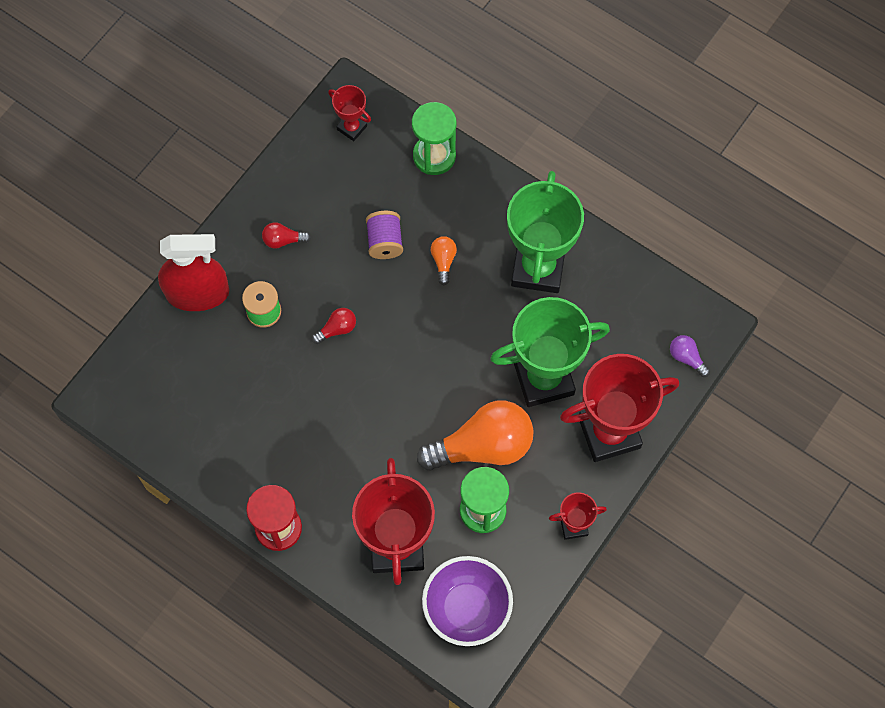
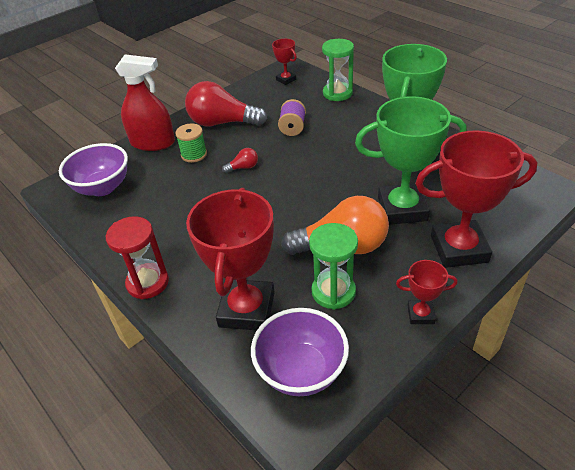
camera: 15 degrees right, 25 degrees down
red light bulb [262,222,311,249] -> red light bulb [185,81,267,126], size x2.34
orange light bulb [431,236,457,285] -> none
purple light bulb [670,335,710,377] -> none
none -> purple bowl [59,143,128,196]

